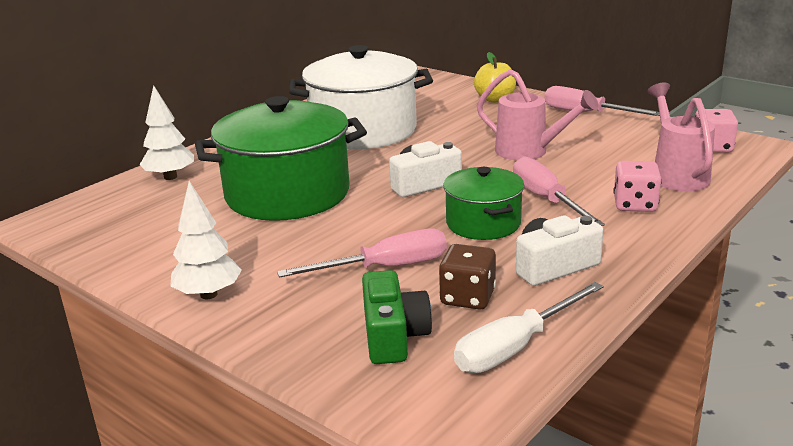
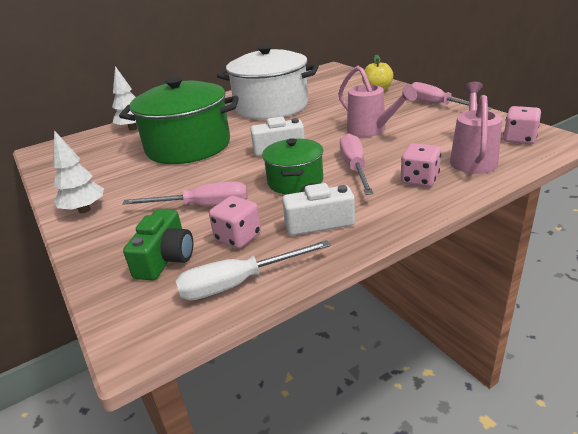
camera: 20 degrees right, 5 degrees up
brown dice [439,244,496,310] -> pink dice [209,196,261,249]

